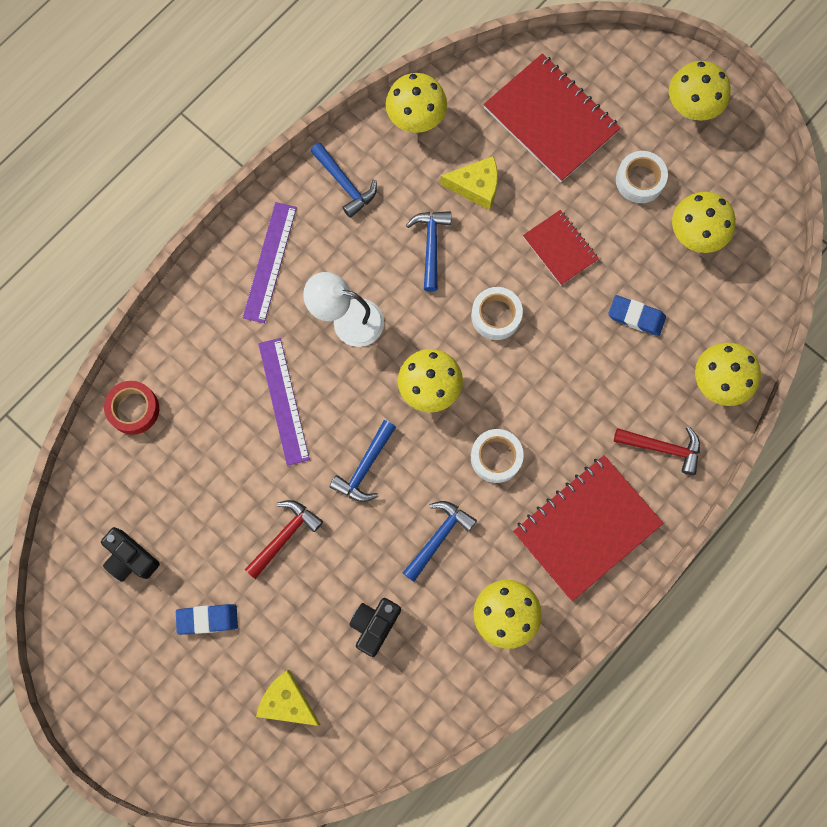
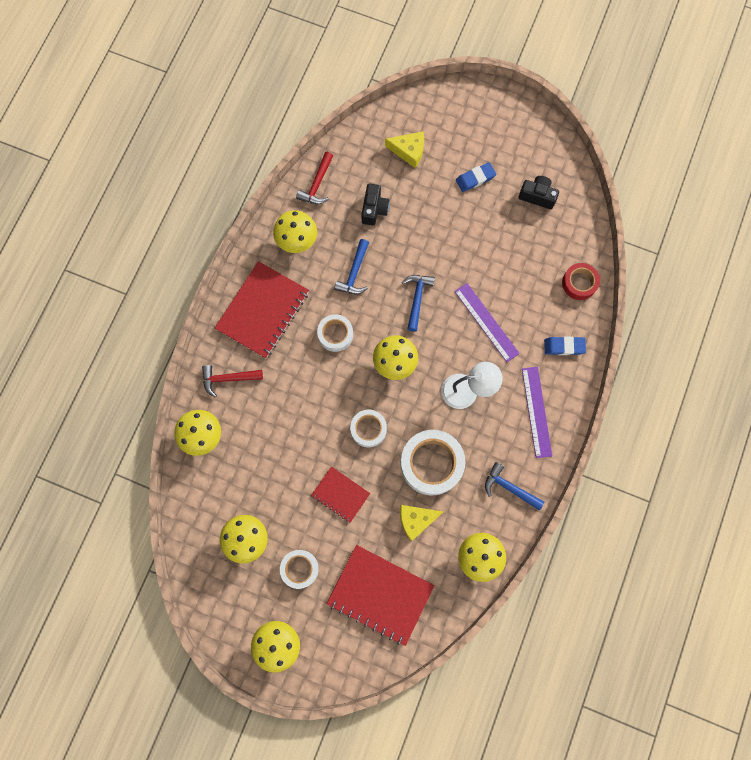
camera: 160 degrees right, 0 degrees up
red hammer [244,500,323,579] -> red hammer moved to [296,152,333,204]
blue hammer [406,211,451,292] -> white tape [400,430,465,495]
blue eraser [608,295,666,336] -> blue eraser moved to [544,336,586,355]

